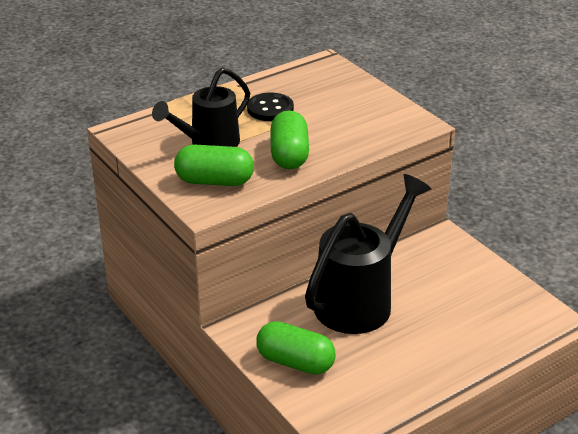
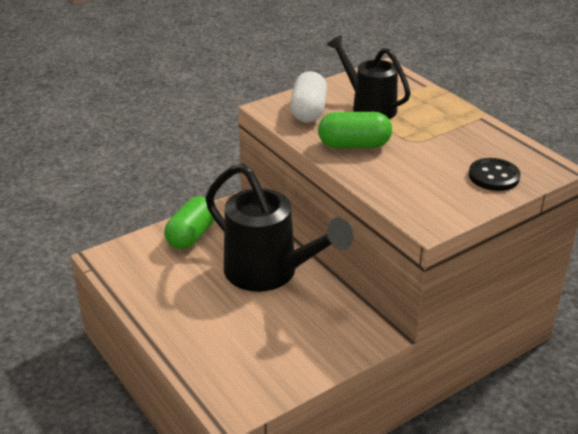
camera: 90 degrees right, 0 degrees up
green capsule [174,145,254,186] -> white capsule [290,71,327,122]
black button [247,92,294,121] -> black button moved to [469,158,521,191]

